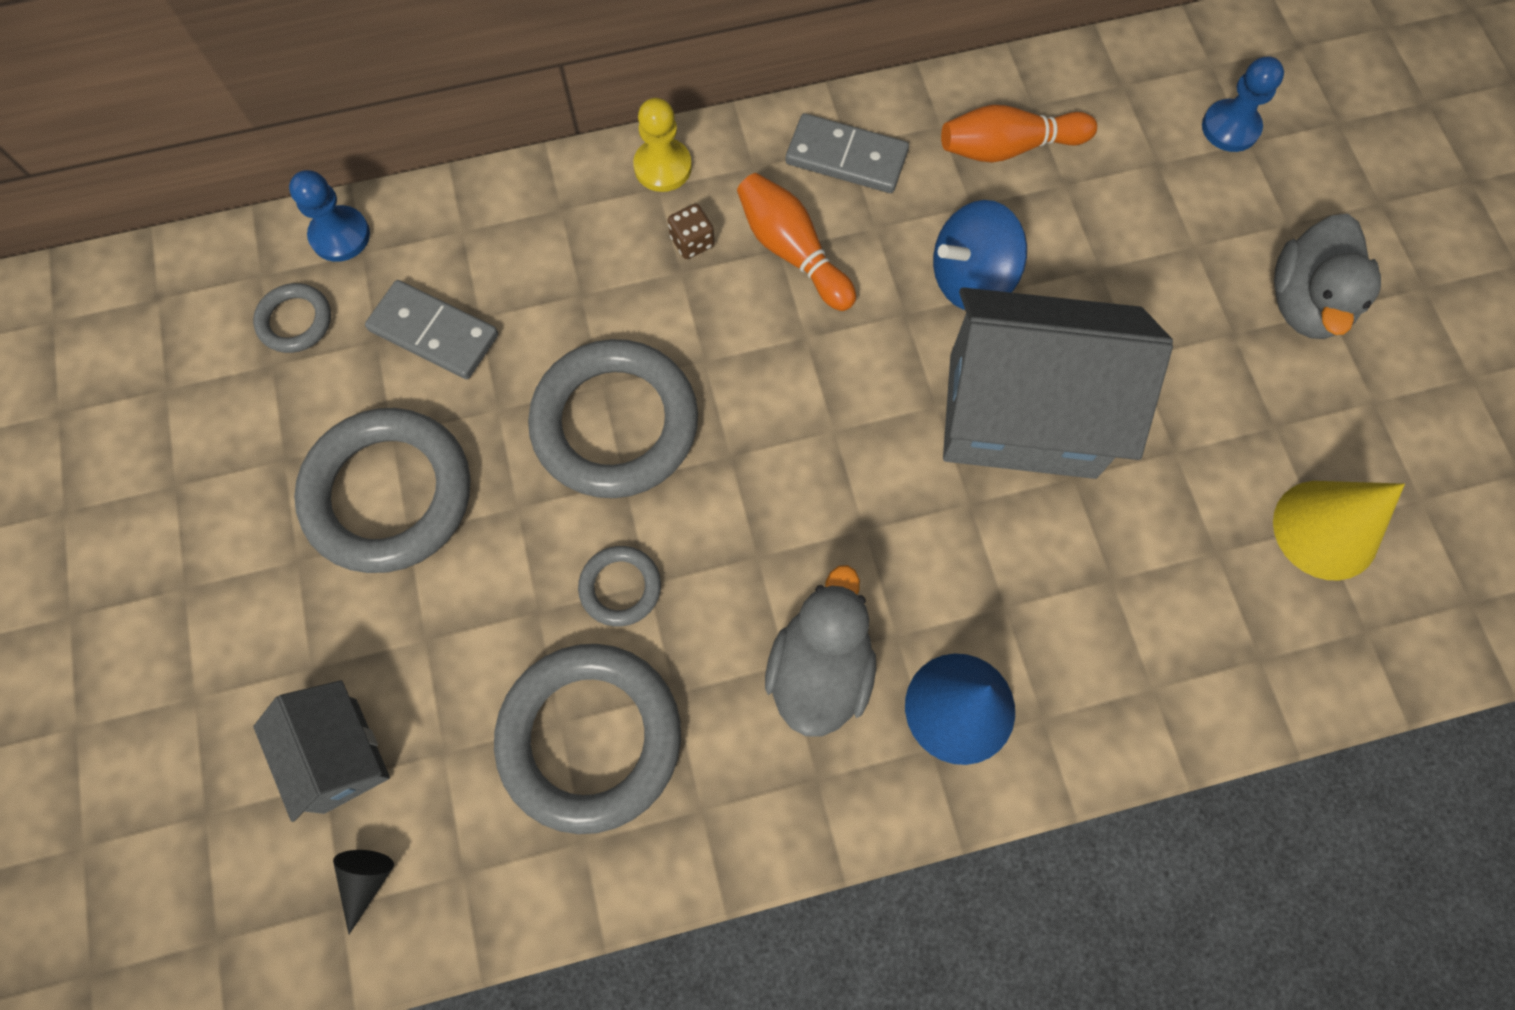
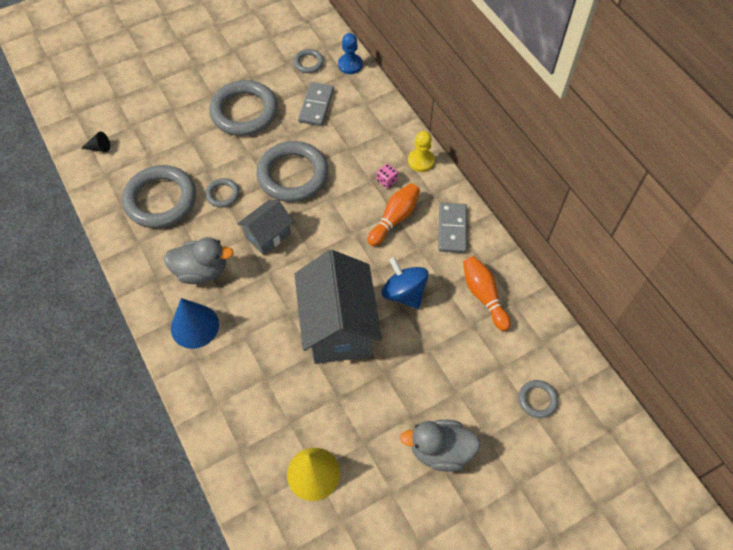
camera: 75 degrees right, 10 degrees down
grey house [253,680,390,822] -> grey house moved to [237,200,293,255]
brown dice [668,204,715,259] -> pink dice [377,163,398,188]
blue pawn [1202,56,1284,152] -> grey ring [518,380,558,418]

